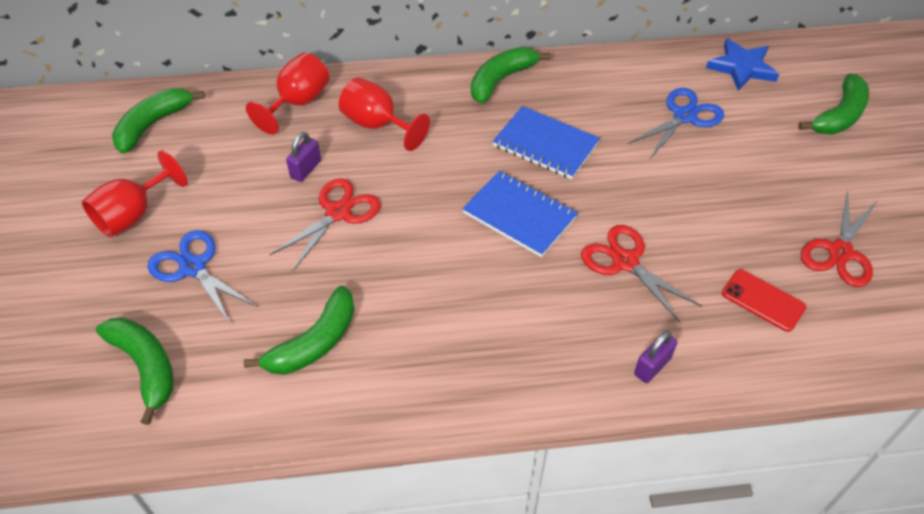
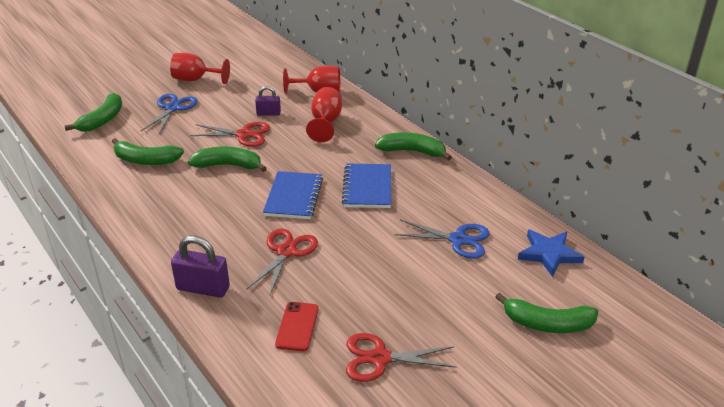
camera: 60 degrees right, 15 degrees down
green banana [112,88,205,154] -> green banana moved to [188,147,267,172]
purple padlock [634,331,677,383] -> purple padlock [171,236,230,298], size x1.61

